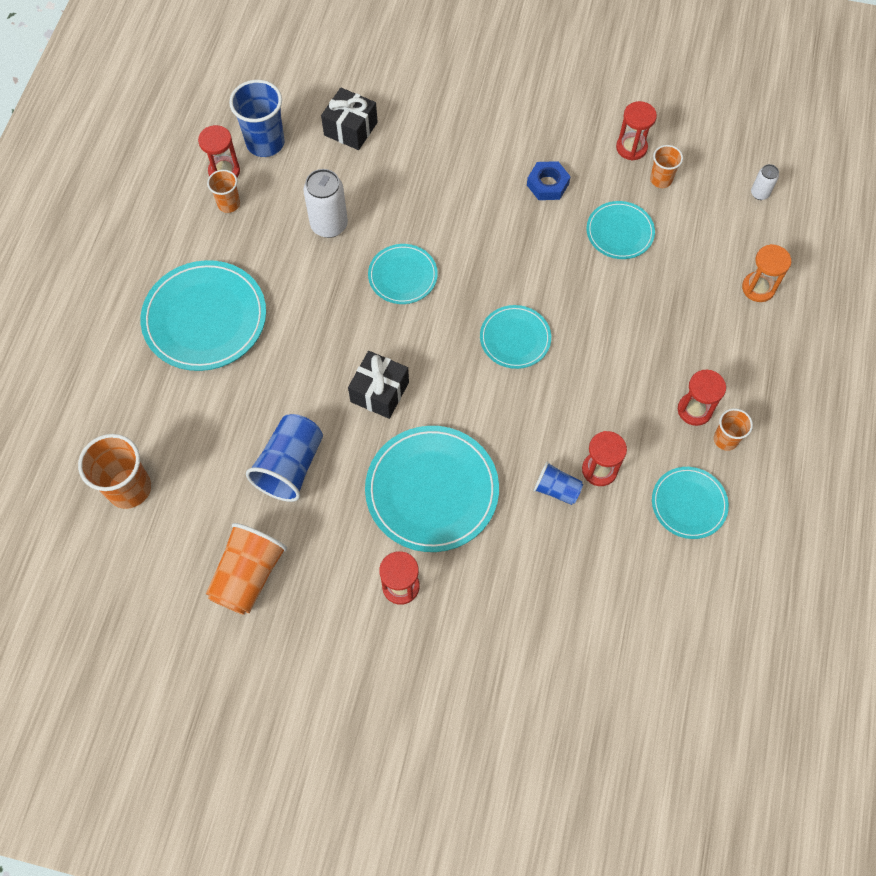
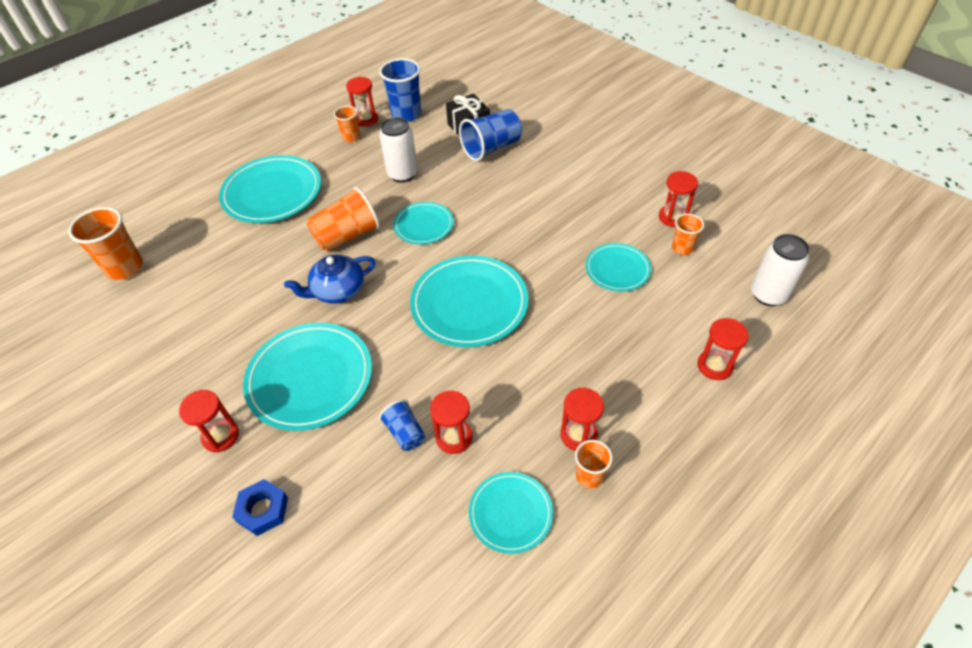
camera: 35 degrees right, 15 degrees down
orange cup [206,523,287,615] -> orange cup moved to [307,187,380,251]
blue cup [246,414,323,502] -> blue cup moved to [459,109,522,161]
black gift [348,351,409,419] -> blue teapot [284,255,376,304]
turquoise plate [480,305,551,369] -> turquoise plate [410,255,528,347], size x1.76
blue nut [527,161,571,200] -> blue nut moved to [232,479,288,536]
orange hourglass [742,244,791,302] -> red hourglass [697,318,748,380]
white can [751,164,779,200] -> white can [751,234,810,306], size x1.90

